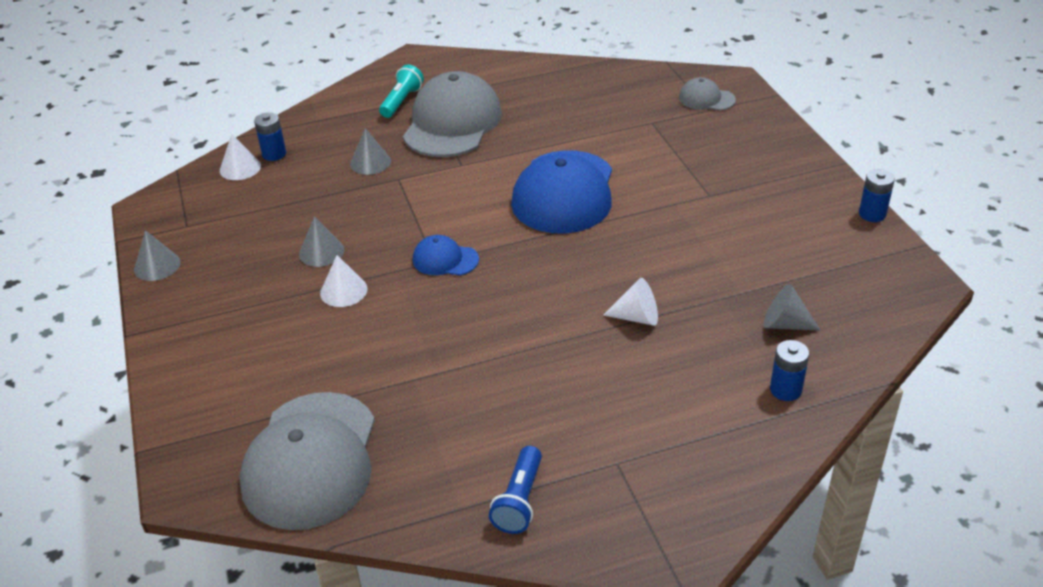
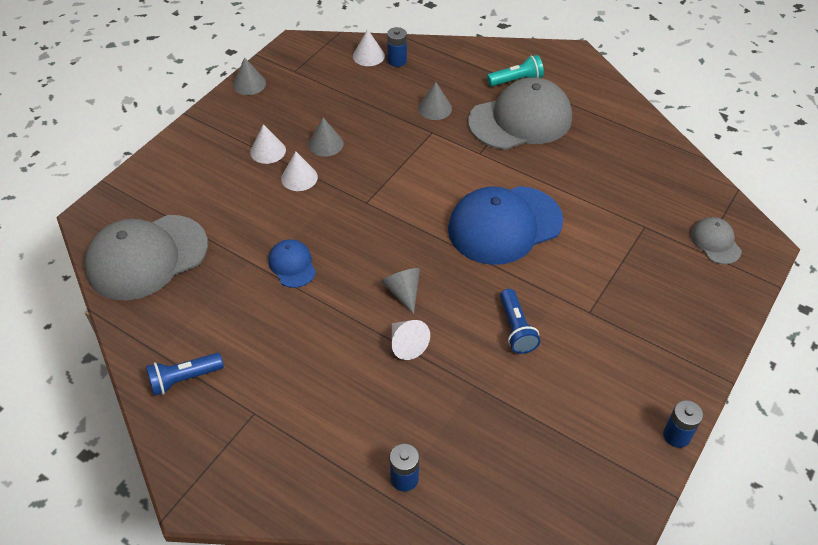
camera: 50 degrees right, 10 degrees up
blue cap [413,235,479,276] -> blue cap moved to [268,239,316,288]
grey cone [764,284,821,331] -> grey cone moved to [381,268,420,314]
none -> white cone [250,124,286,164]
none -> blue flashlight [500,289,540,354]

